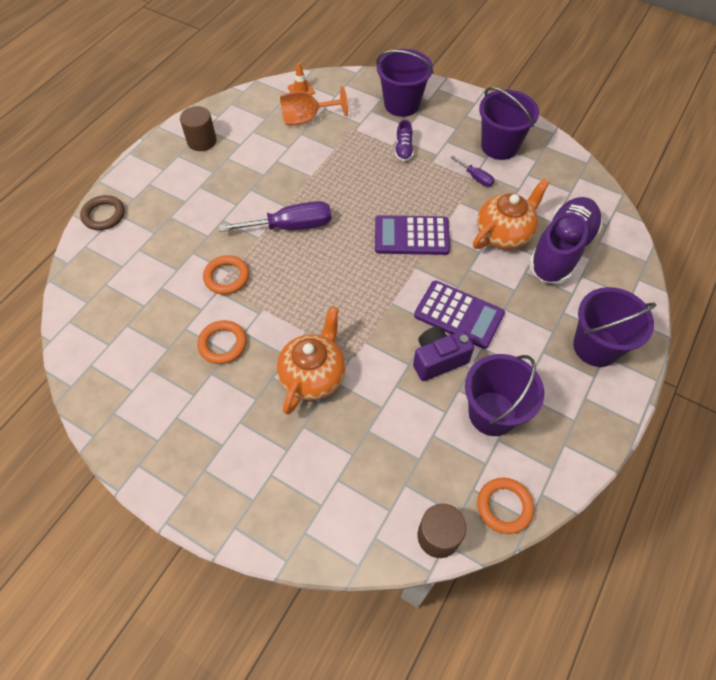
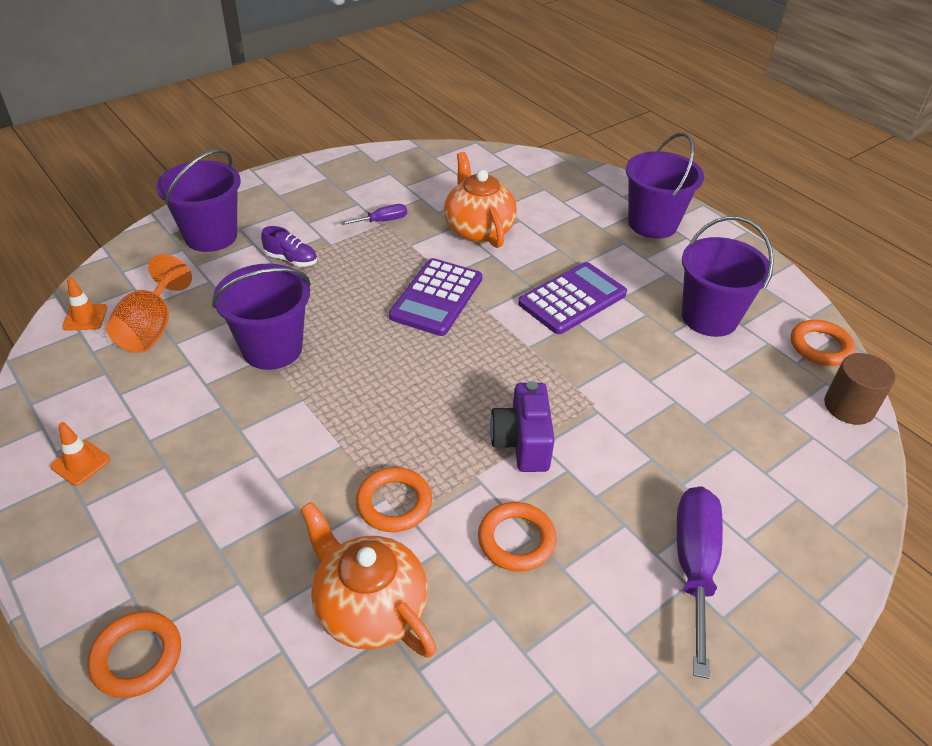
camera: 70 degrees left, 15 degrees down
brown ring [80,195,125,230] -> orange ring [88,611,181,698]
brown cylinder [180,106,217,151] -> orange traffic cone [50,422,110,486]
purple screwdriver [219,201,331,232] -> purple screwdriver moved to [677,486,723,679]
orange teapot [276,306,346,415] -> orange teapot moved to [300,502,437,658]
purple camera [413,326,474,381] -> purple camera moved to [490,381,555,472]
purple bucket [479,87,539,160] -> purple bucket moved to [212,264,311,370]
purple shoe [529,197,603,284] -> none

